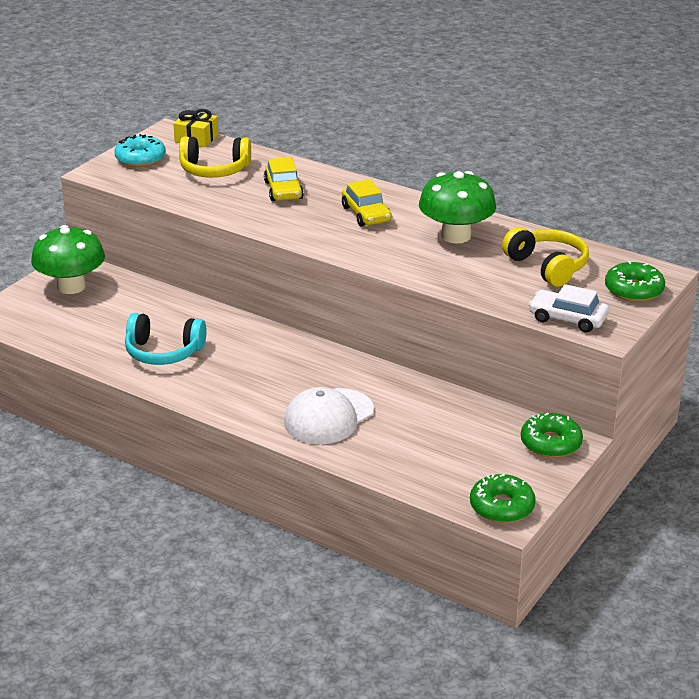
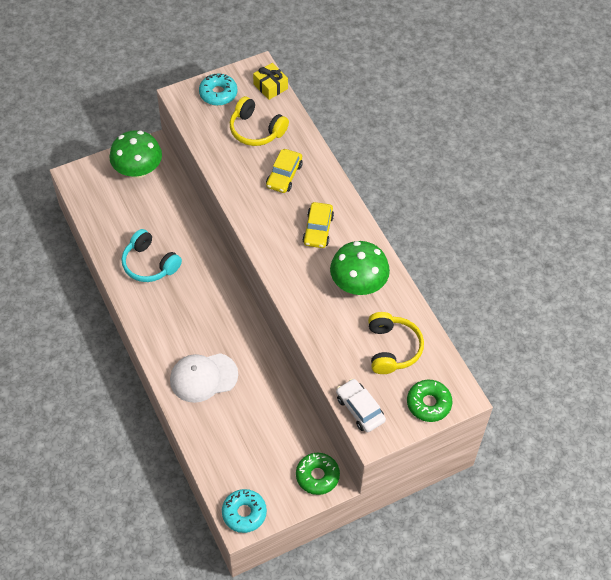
camera: 30 degrees right, 25 degrees up
green donut [470,474,536,523] -> turquoise donut [222,489,267,533]

